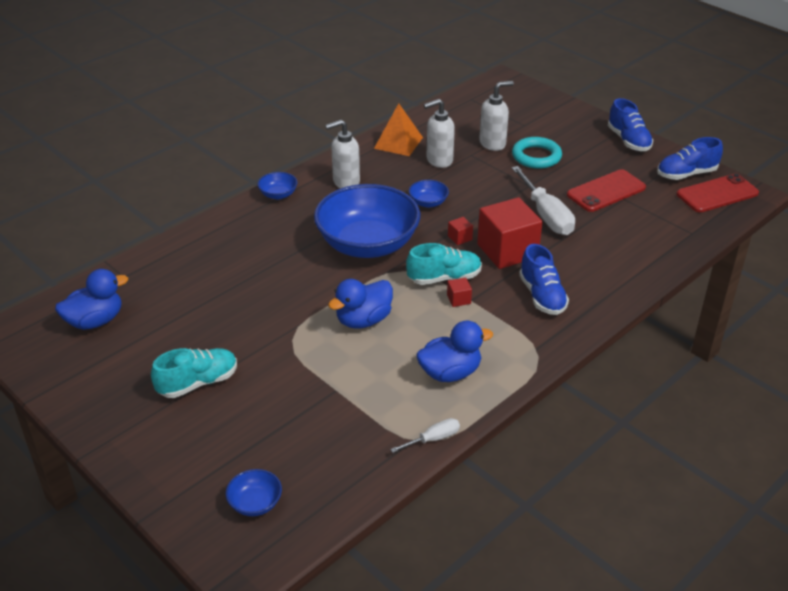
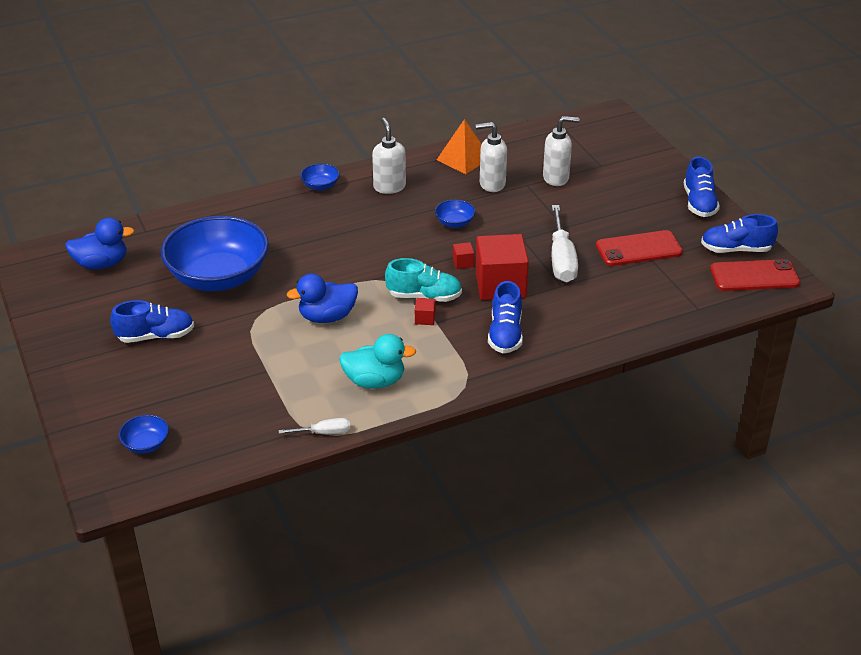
camera: 20 degrees right, 0 degrees up
turquoise shoe [151,348,237,398] -> blue shoe [110,300,194,343]
blue bowl [314,184,420,258] -> blue bowl moved to [161,216,269,291]
white soap dispenser [325,120,360,188] -> white soap dispenser turned 75 degrees clockwise [372,118,406,194]
blue duck [416,321,493,382] -> turquoise duck [339,334,416,389]
turquoise ring [512,137,562,169] -> none

